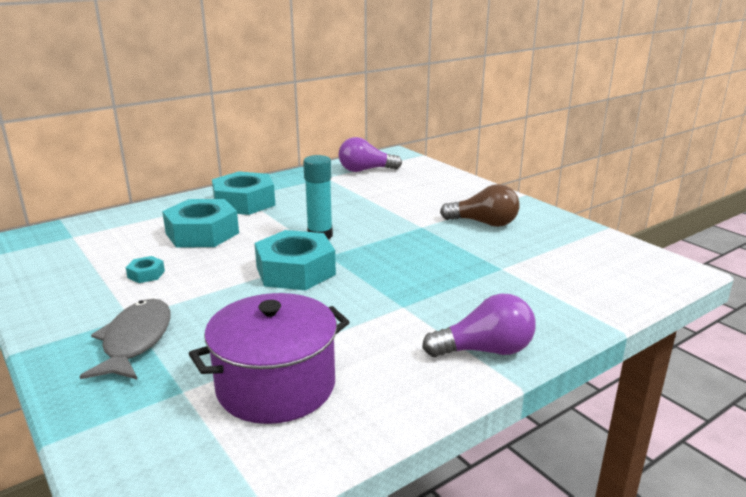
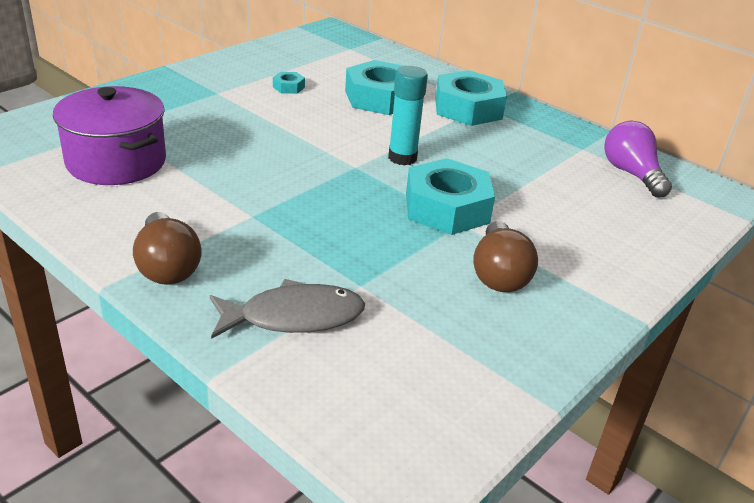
camera: 75 degrees right, 10 degrees up
grey fish [79,299,171,380] -> grey fish moved to [210,279,365,339]
turquoise nut [254,230,336,290] -> turquoise nut moved to [406,158,495,235]
purple light bulb [422,294,536,357] -> brown light bulb [133,212,202,285]

